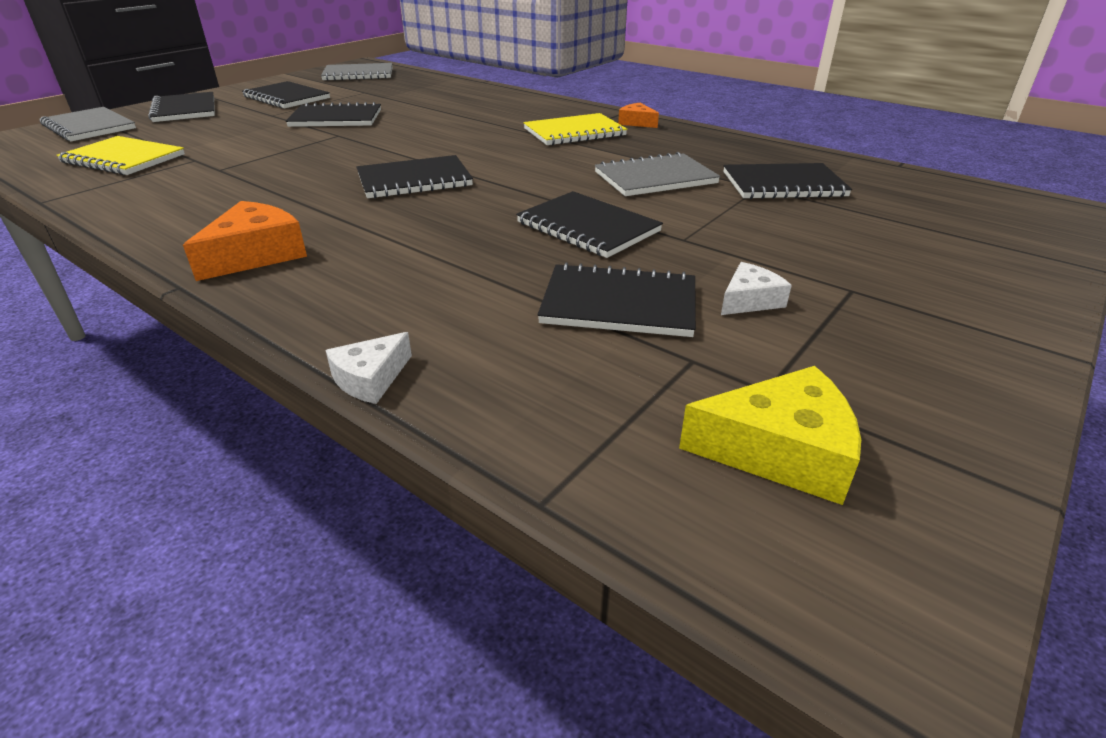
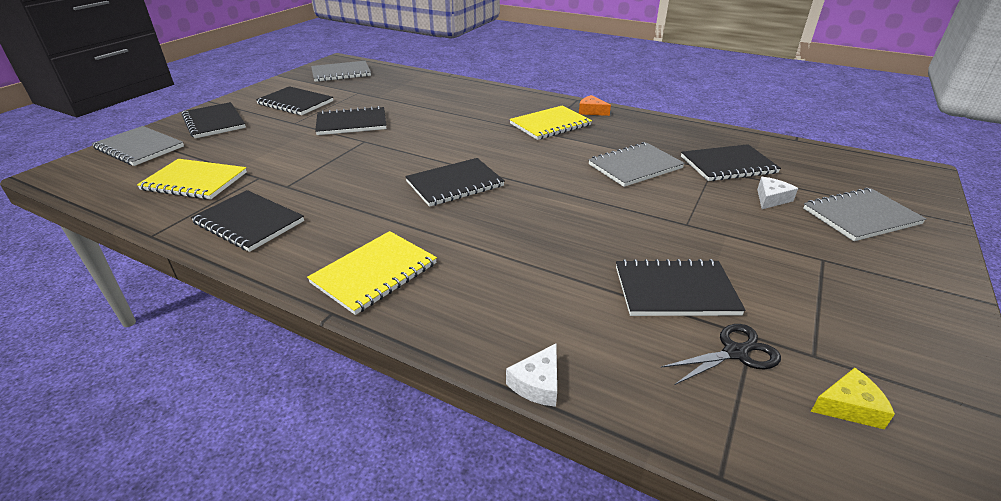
camera: 10 degrees left, 0 degrees up
orange cheese [183,201,307,281] -> yellow notebook [307,231,437,315]
black notebook [516,191,663,258] -> black notebook moved to [191,190,304,252]
yellow cheese [679,366,861,505] -> yellow cheese [811,368,895,429], size x0.60
white cheese [721,262,792,315] -> white cheese moved to [757,177,798,209]
none -> black scissors [661,324,781,385]
none -> grey notebook [803,188,926,241]

